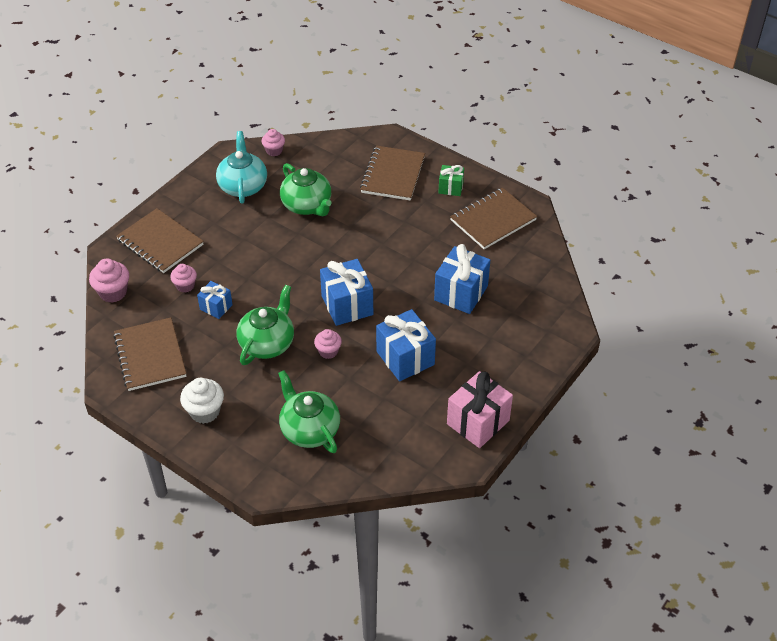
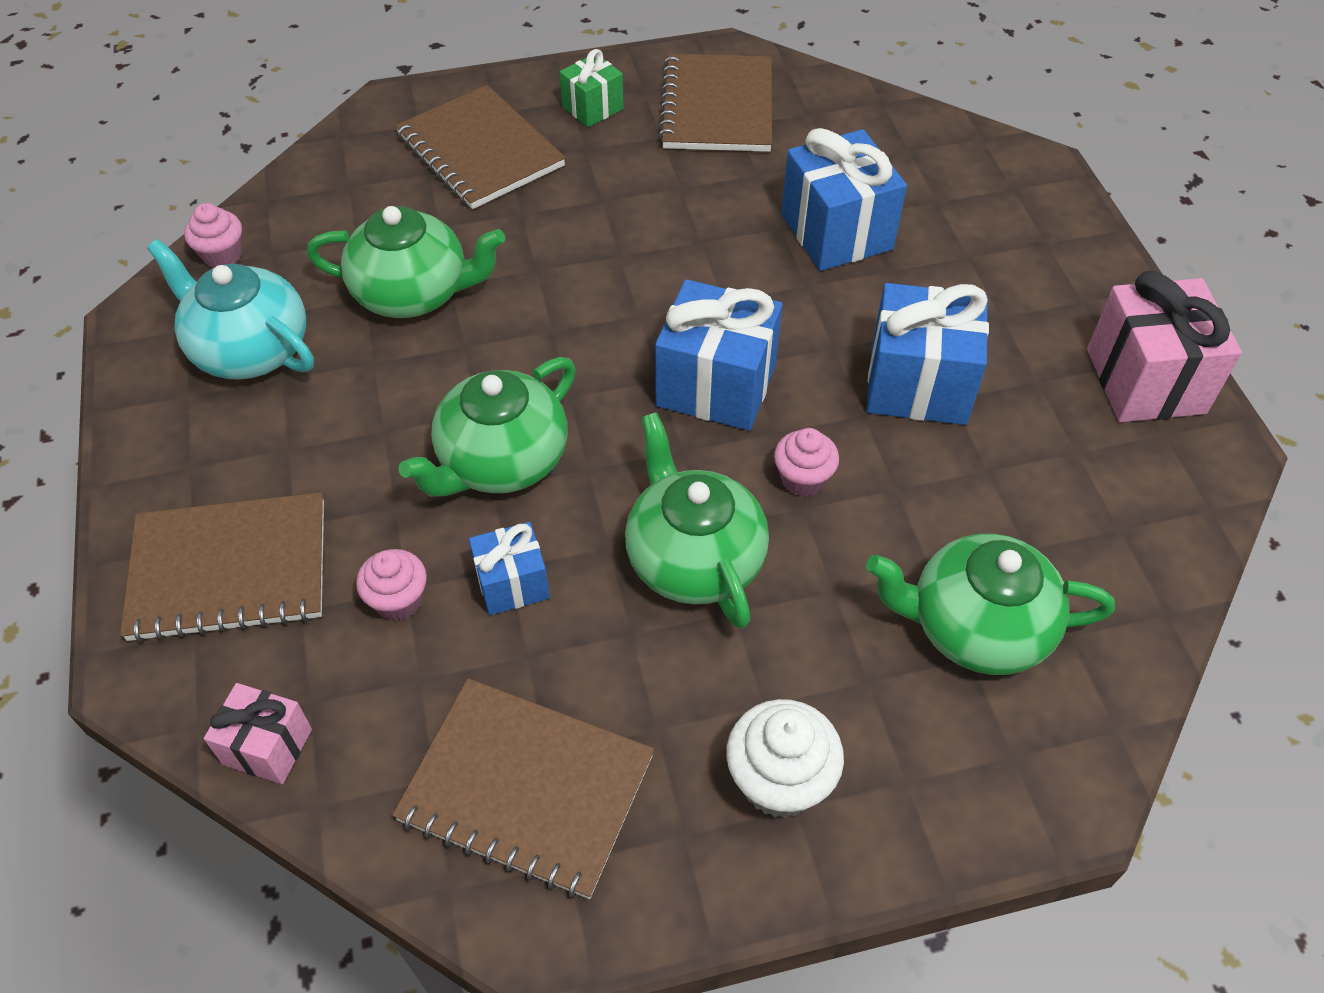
camera: 50 degrees left, 5 degrees up
pink cupcake [89,259,129,303] -> pink gift [204,683,312,784]
none -> green teapot [399,357,576,497]

